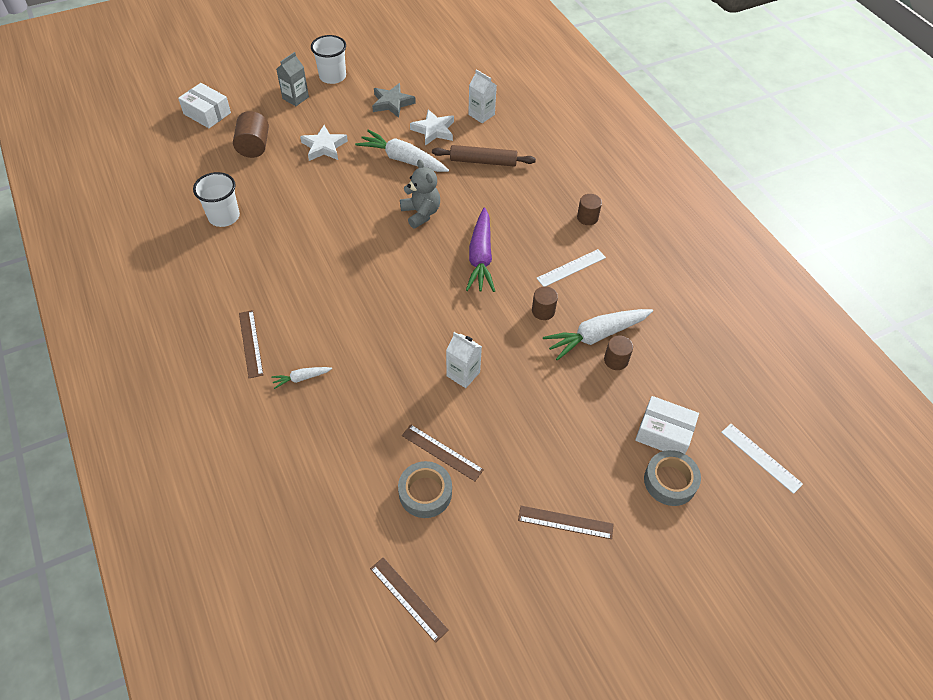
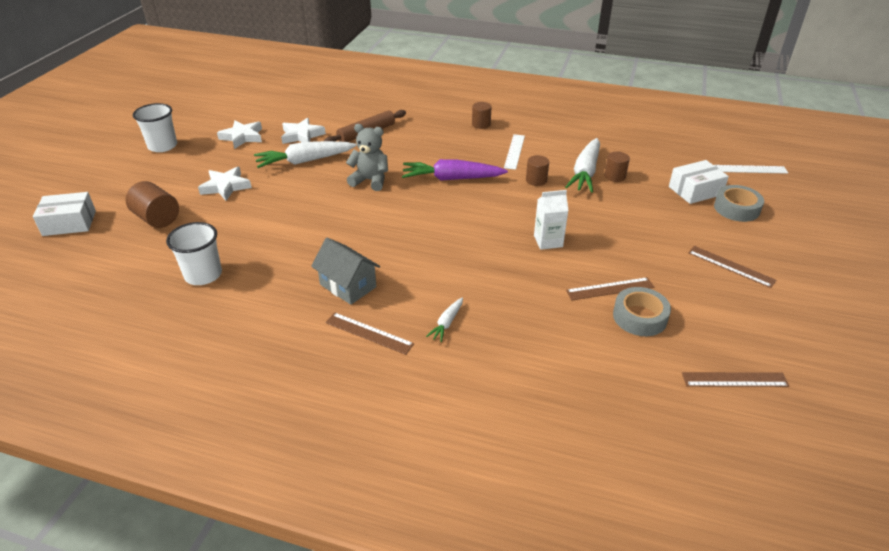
camera: 45 degrees left, 15 degrees down
grey carton [276,52,309,106] -> none
grey star [372,83,416,118] -> white star [217,120,262,149]
purple carrot [466,208,495,292] -> purple carrot turned 135 degrees clockwise [402,159,508,181]
white carton [468,69,497,123] -> none
brown ruler [518,506,614,539] -> brown ruler turned 75 degrees clockwise [688,246,776,288]
none -> grey house [311,238,380,305]

